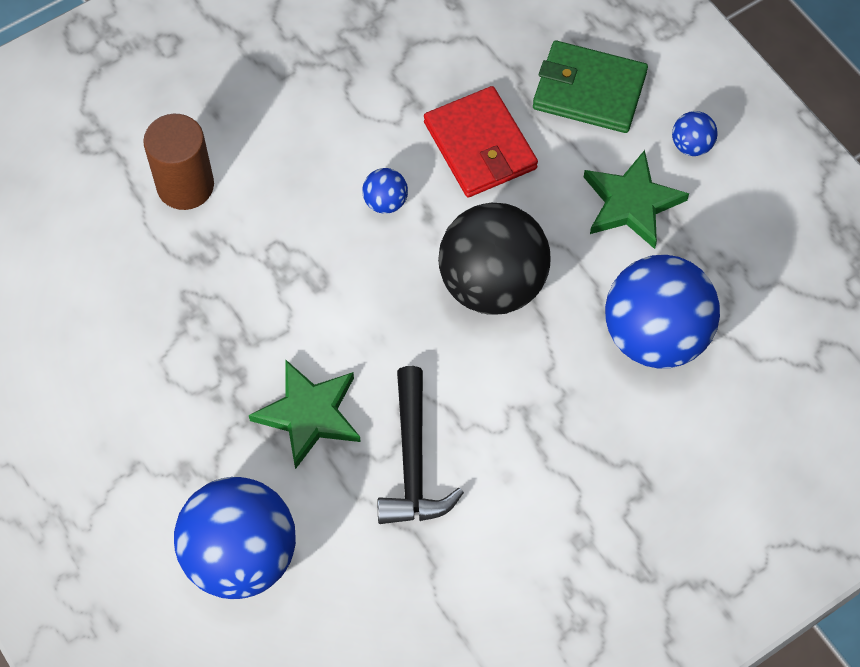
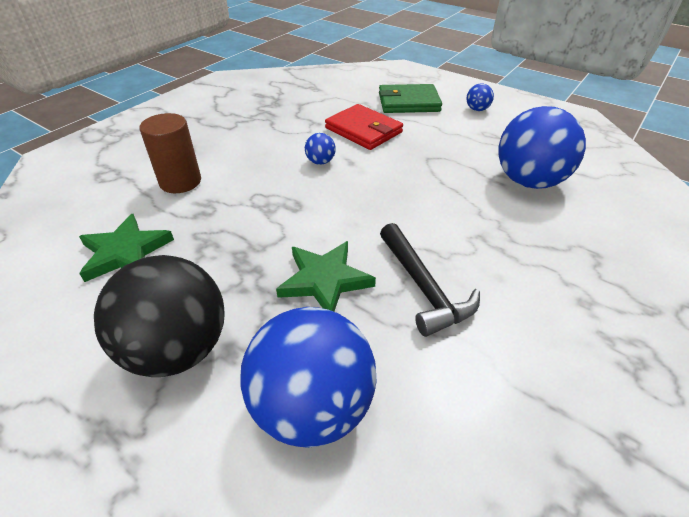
camera: 20 degrees left, 20 degrees down
black ball [438,203,550,315] -> black ball moved to [94,255,225,377]
green star [584,150,689,249] -> green star moved to [79,214,174,282]

